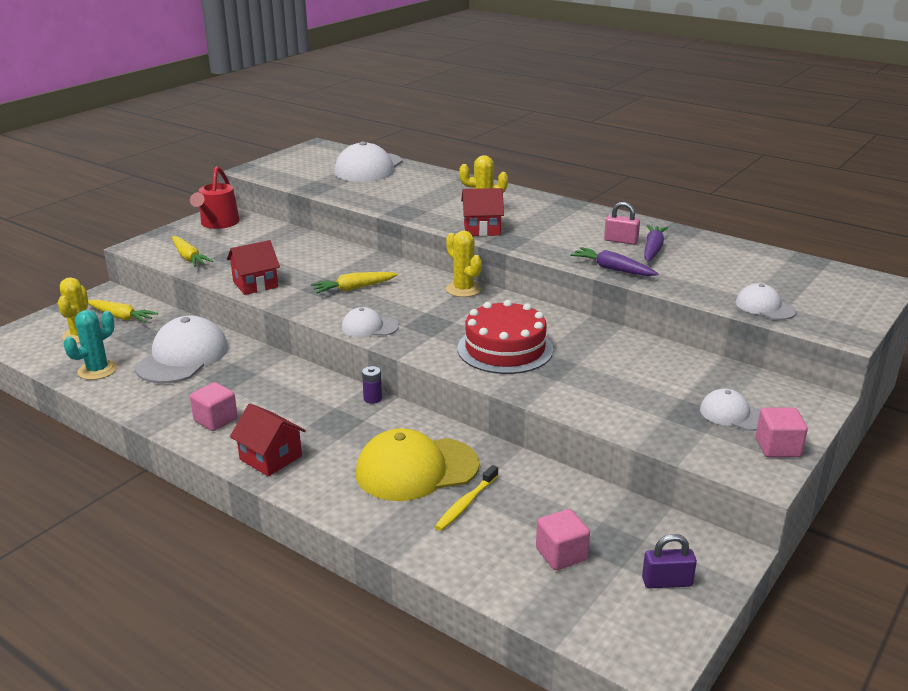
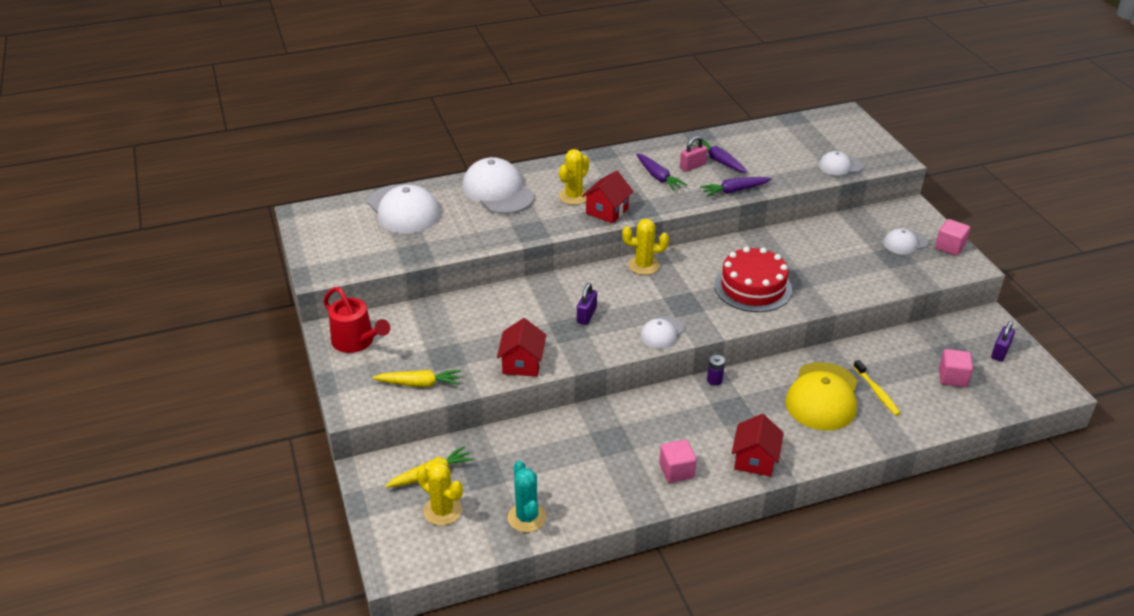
camera: 55 degrees left, 10 degrees up
white cap [135,316,228,384] -> white cap moved to [462,157,535,214]
red house [230,403,306,477] -> red house turned 60 degrees counterclockwise [732,414,784,477]
yellow carrot [311,272,398,293] -> purple padlock [577,283,597,325]
none -> purple carrot [636,154,687,191]

